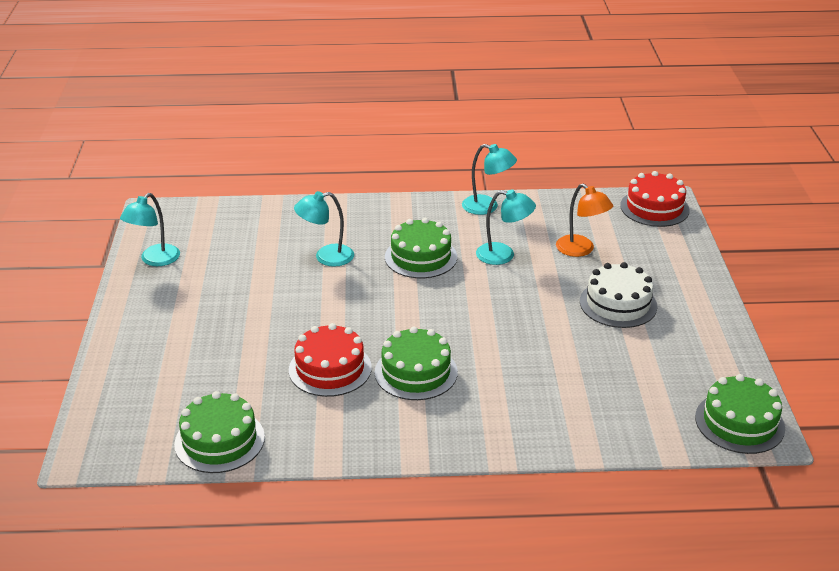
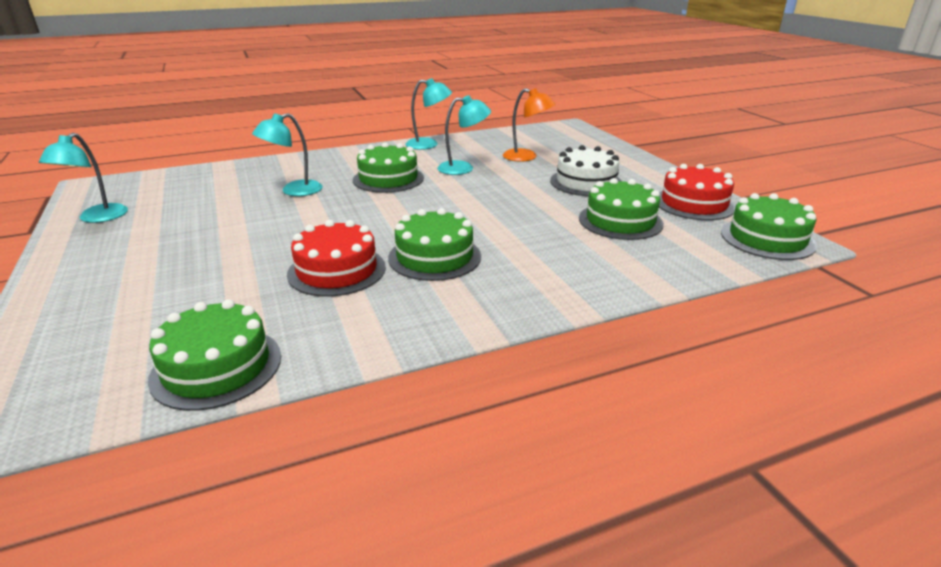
camera: 20 degrees left, 5 degrees down
red cake [620,171,690,227] -> red cake moved to [659,164,736,220]
none -> green cake [579,178,664,240]

